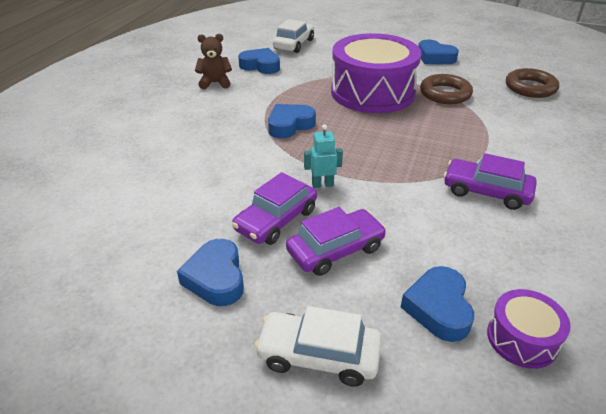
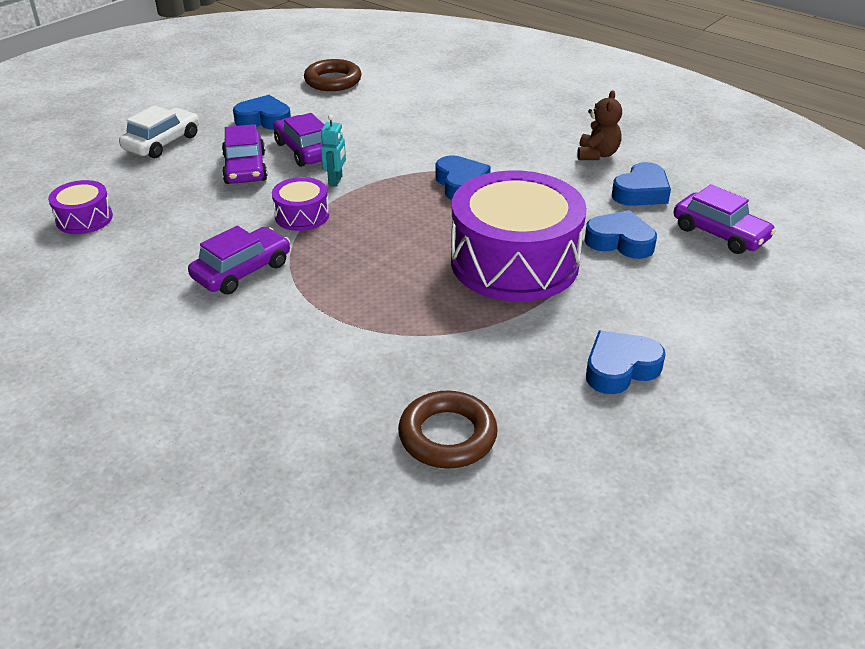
camera: 110 degrees right, 0 degrees up
white car [273,19,314,53] -> purple car [674,184,776,254]
blue heart [401,266,474,342] -> blue heart moved to [584,210,657,259]
brown ring [420,74,473,104] -> brown ring moved to [304,59,362,91]
none -> purple drum [272,177,329,231]

